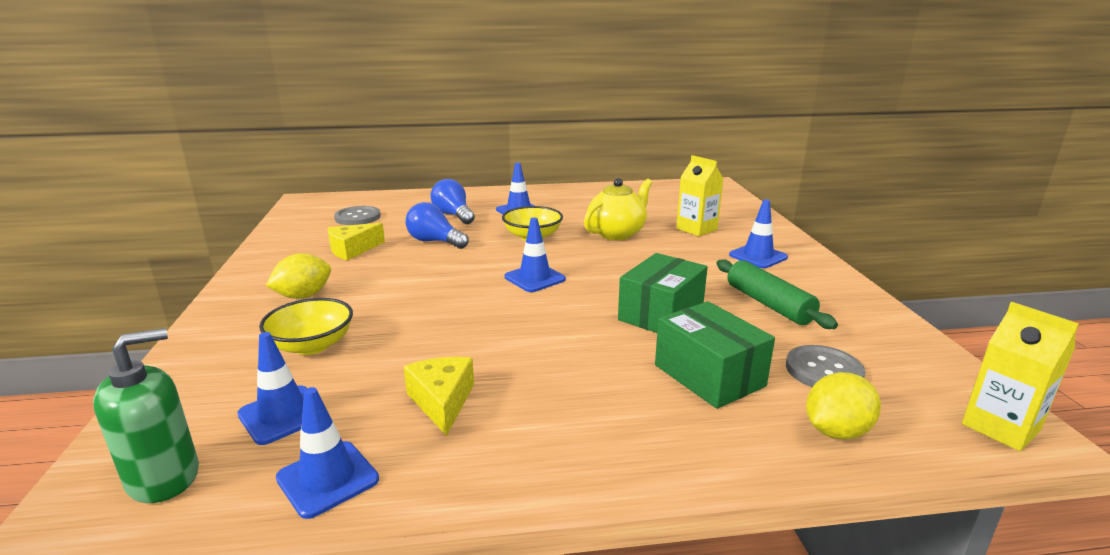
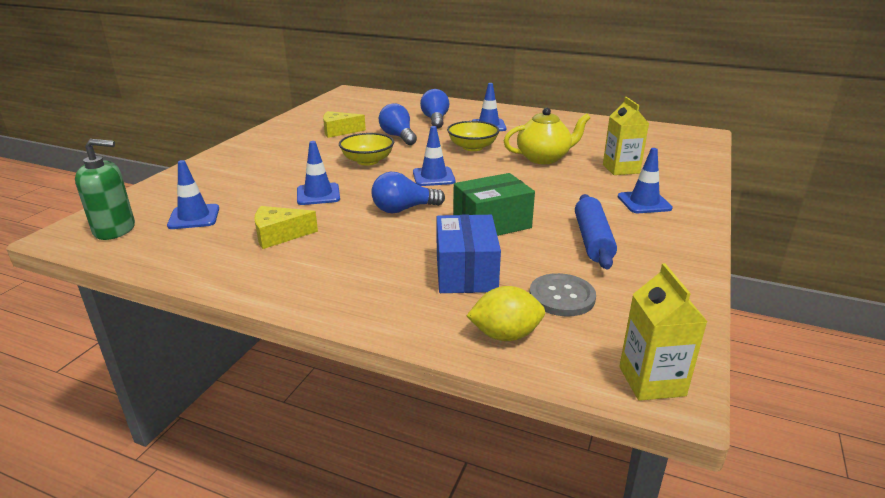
camera: 30 degrees right, 5 degrees up
yellow bowl [259,298,353,355] -> yellow bowl moved to [339,133,394,166]
yellow lemon [266,253,331,299] -> none
blue traffic cone [276,387,379,519] -> blue traffic cone moved to [297,141,340,205]
grey button [334,206,381,225] -> none
yellow cheese [404,357,474,436] -> yellow cheese turned 120 degrees counterclockwise [254,206,318,249]
green box [655,301,775,409] -> blue box [436,215,501,293]
green rolling pin [716,259,838,329] -> blue rolling pin [575,194,617,269]
none -> blue light bulb [371,172,445,213]

